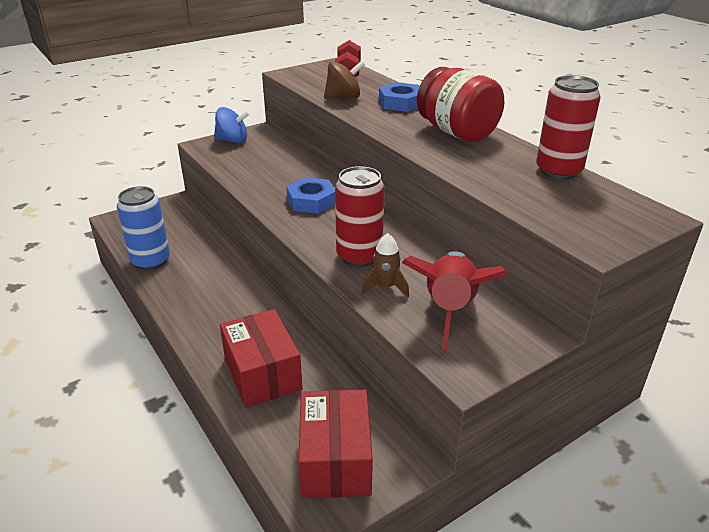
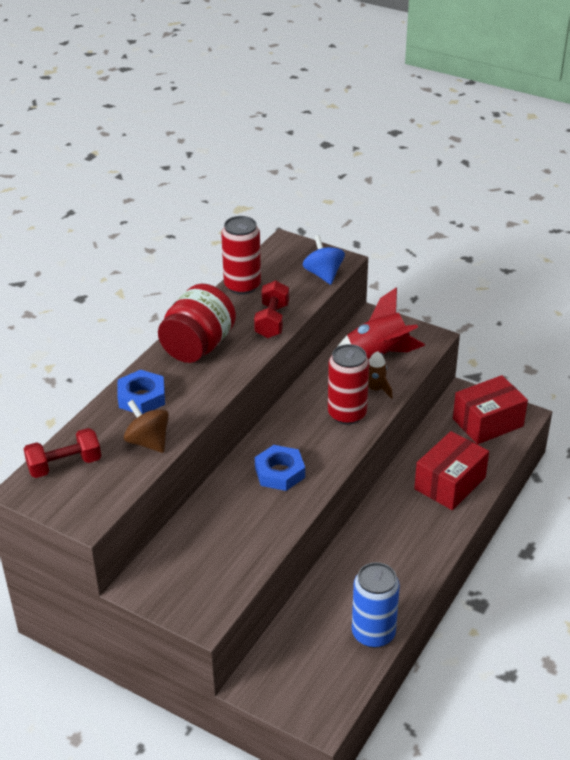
camera: 115 degrees left, 5 degrees up
blue spinning top [214,107,250,143] -> blue spinning top moved to [303,235,345,285]
none -> red dumbbell [254,281,289,338]

